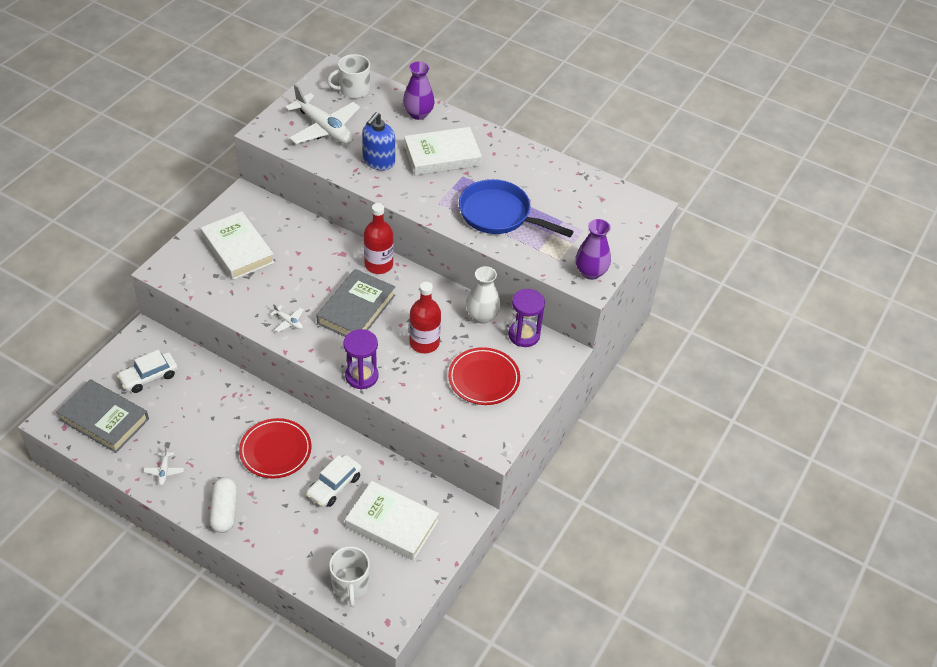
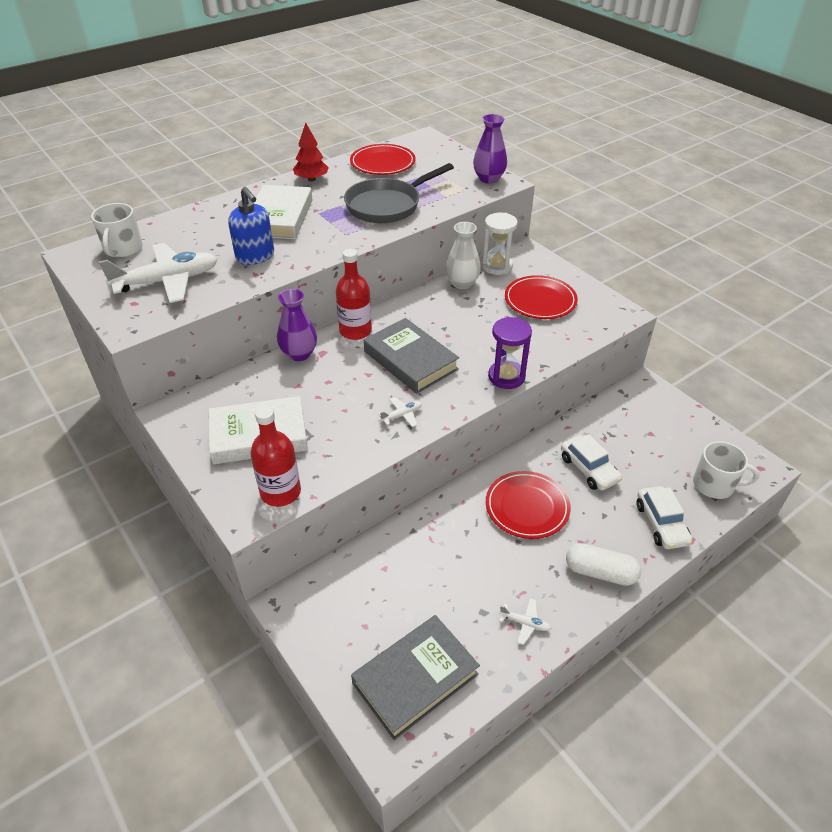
camera: 65 degrees left, 5 degrees down
white car [117,350,178,393] -> white car moved to [636,486,692,549]
white book [345,481,439,560] -> none
purple vase [403,61,435,120] -> purple vase moved to [277,289,317,361]
red bottle [409,282,441,353] -> red bottle moved to [250,406,301,507]
blue pan [459,179,574,237] -> grey pan [344,163,454,223]
purple hourglass [508,289,545,347] -> white hourglass [482,213,518,275]
none -> red tree [293,123,329,182]
none -> red plate [350,144,416,175]

